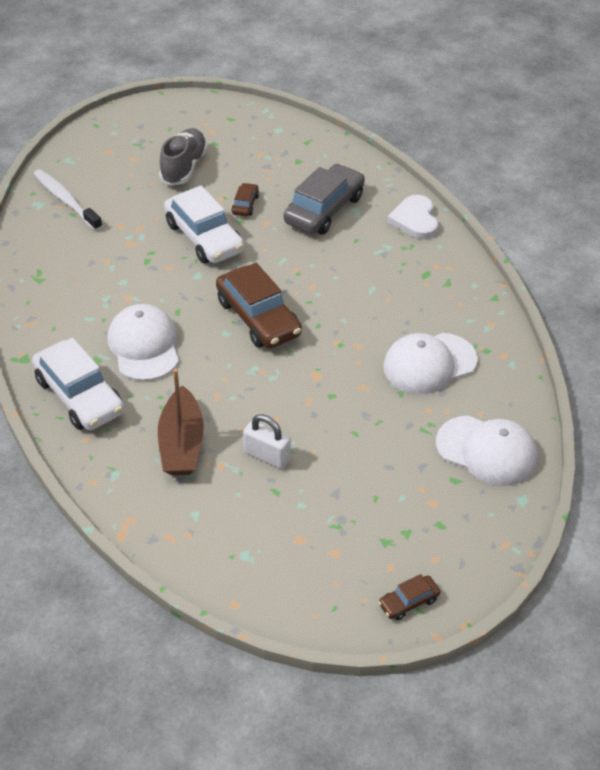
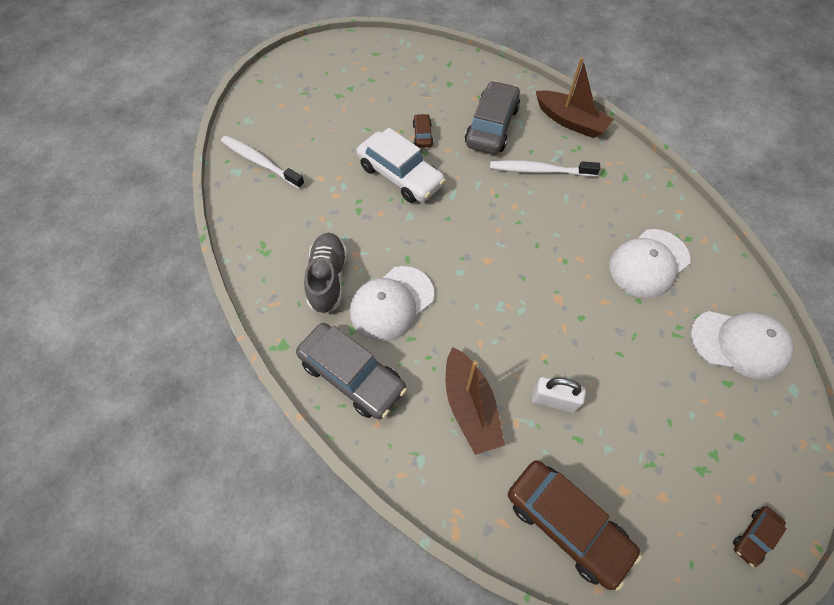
camera: 15 degrees left, 15 degrees up
white car [32,338,124,430] -> grey car [296,323,407,420]
white cap [108,304,179,381] -> white cap turned 105 degrees counterclockwise [350,266,434,342]
grey shoe [159,128,208,186] -> grey shoe moved to [304,233,347,314]
brown car [216,263,302,349] -> brown car moved to [508,460,642,591]
white heart [387,195,438,239] -> brown boat [536,57,614,138]
none -> white toothbrush [490,160,600,177]

